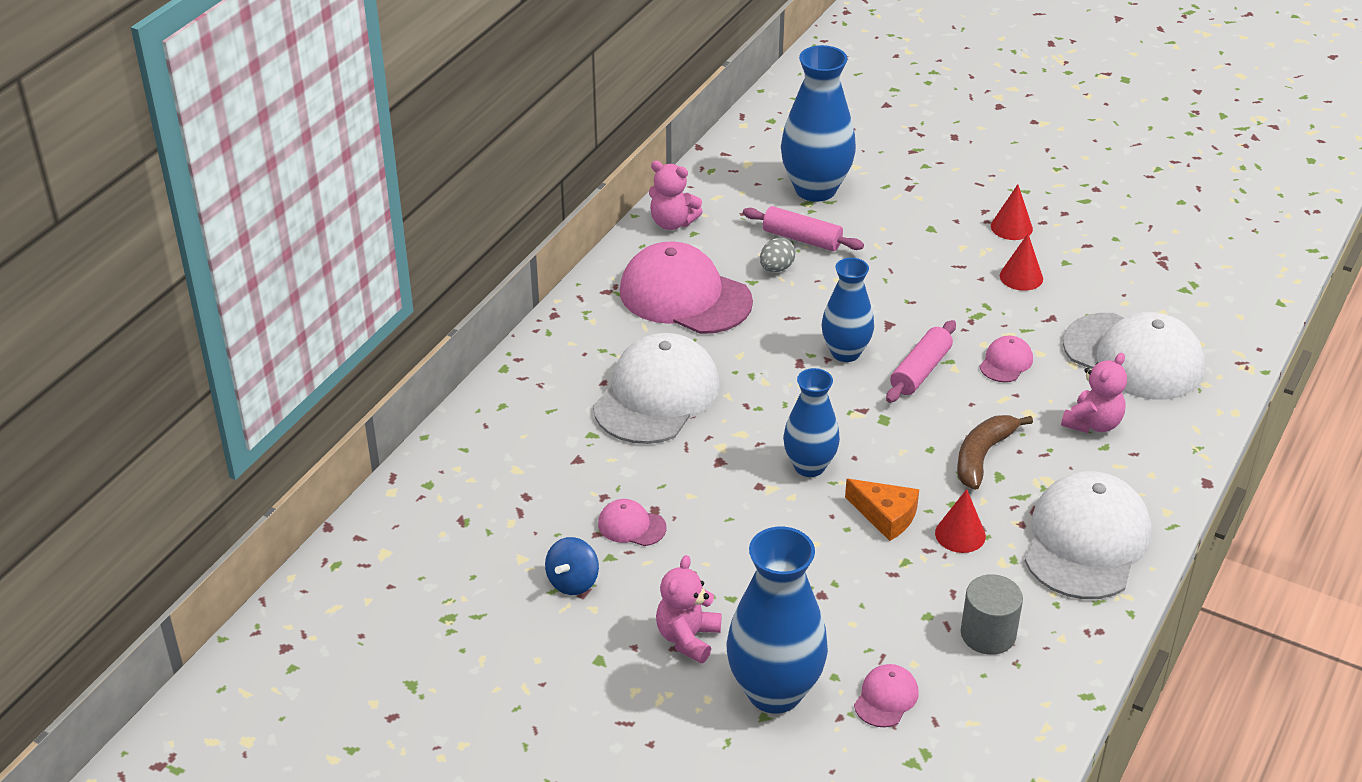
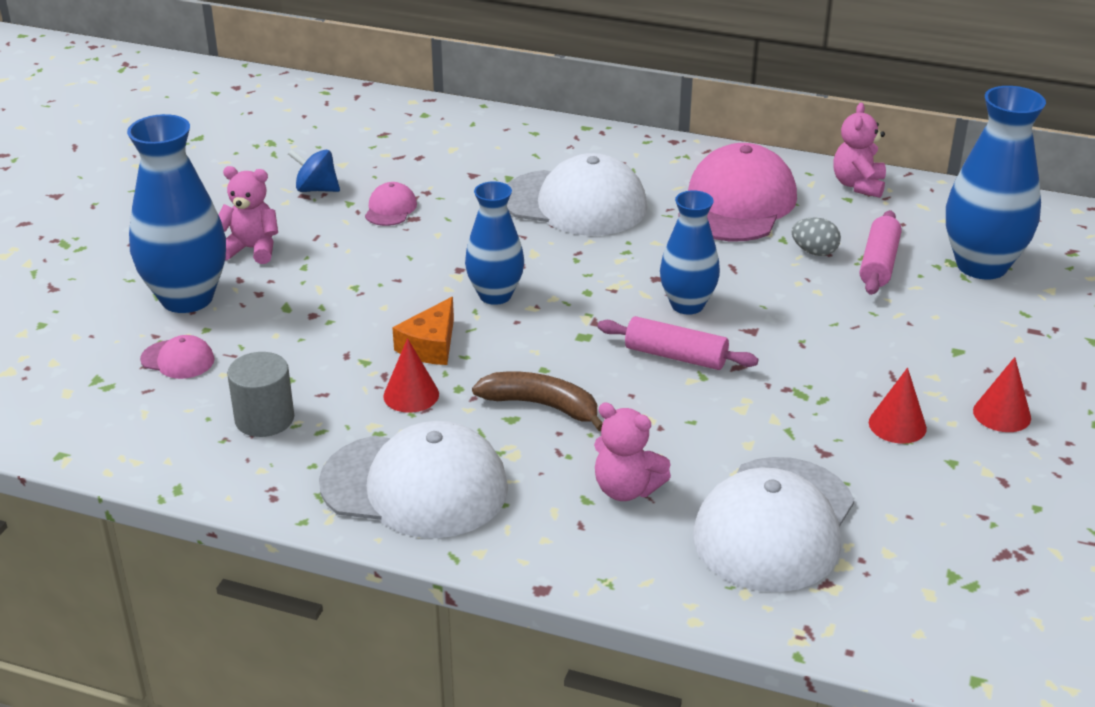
camera: 80 degrees right, 5 degrees down
pink cap [979,336,1033,382] -> none

